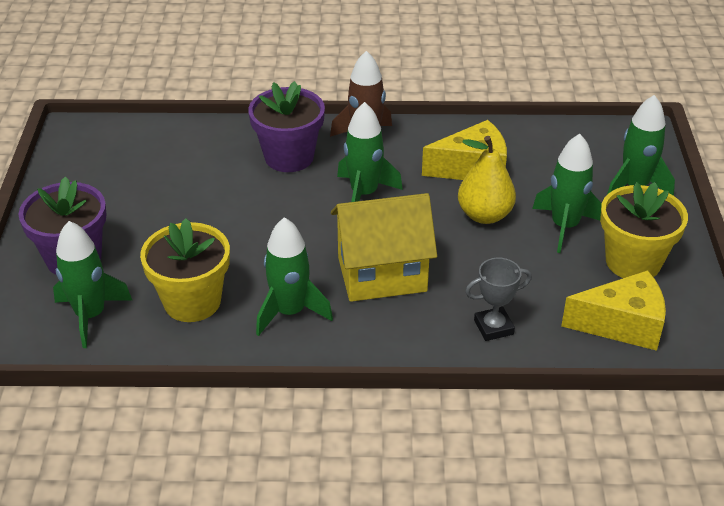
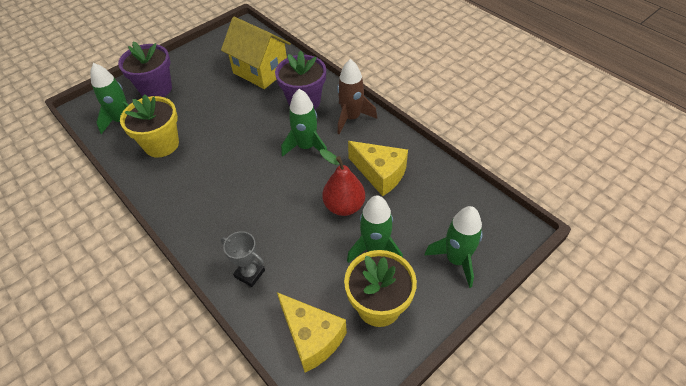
camera: 50 degrees right, 10 degrees up
green rocket [256,217,333,336] -> none
yellow house [331,193,437,302] -> yellow house moved to [221,17,291,89]
yellow pear [458,136,516,224] -> red pear [320,149,365,216]

